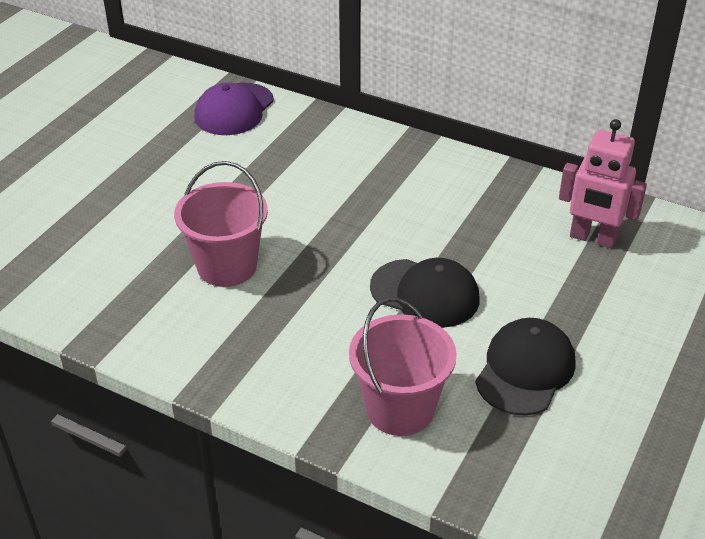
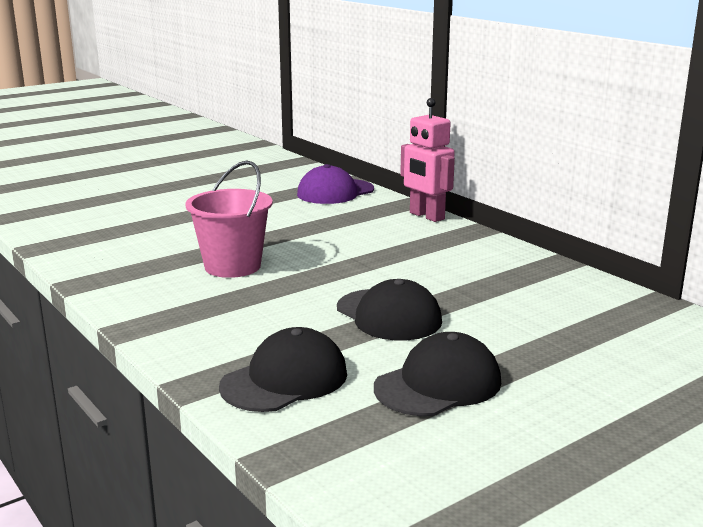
camera: 25 degrees right, 20 degrees down
pink bucket [349,297,457,436] -> black cap [219,327,347,412]
pink robot [559,119,647,249] -> pink robot moved to [400,98,455,222]

